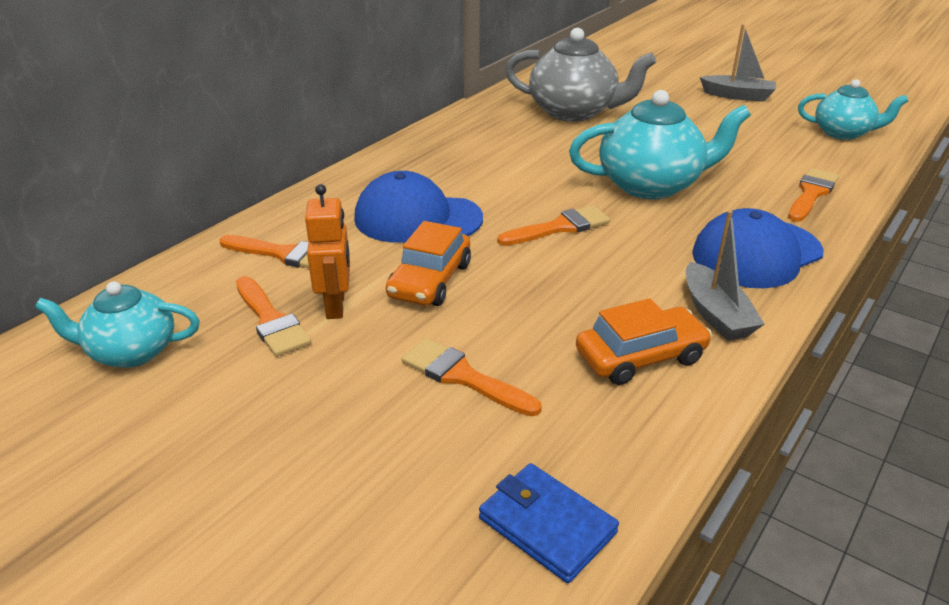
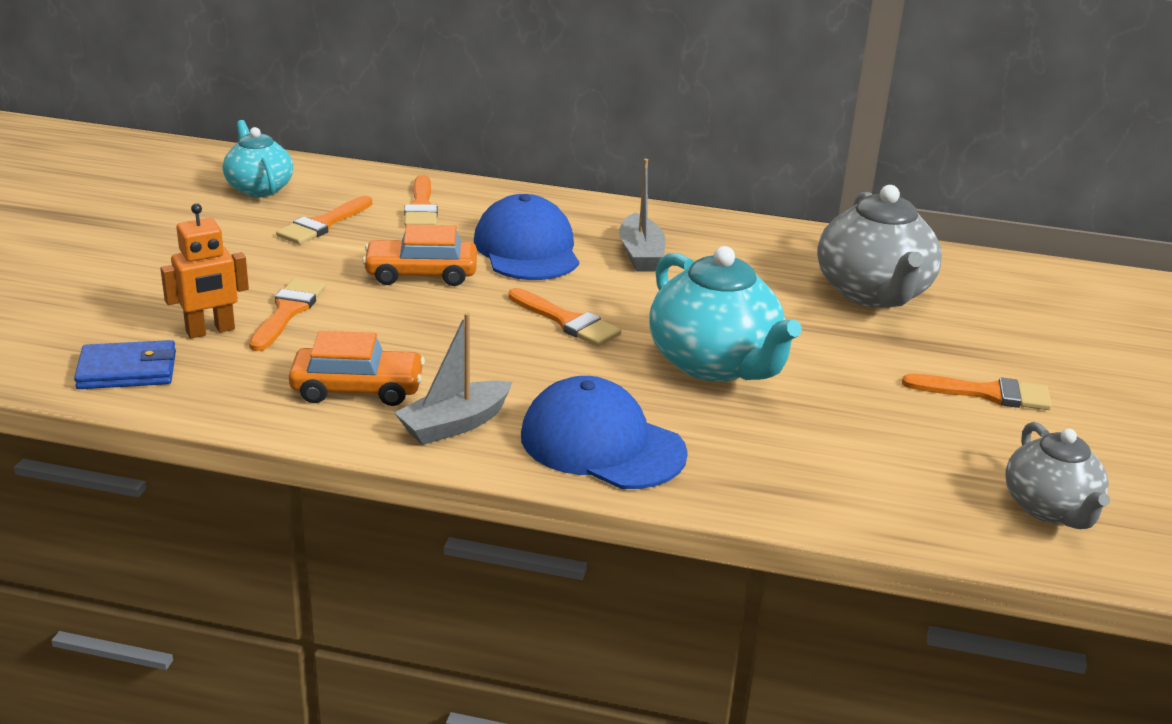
camera: 65 degrees right, 5 degrees down
orange robot [305,184,350,319] -> orange robot moved to [160,203,249,339]
blue wallet [479,463,619,583] -> blue wallet turned 60 degrees clockwise [74,340,176,389]
orange car [576,298,712,385] -> orange car turned 45 degrees counterclockwise [289,331,425,406]
grey boat [700,24,776,102] -> grey boat moved to [619,159,665,271]
orange brush [788,168,839,222] -> orange brush moved to [902,374,1052,410]
turquoise teapot [798,79,908,140] -> grey teapot [1005,422,1110,529]

